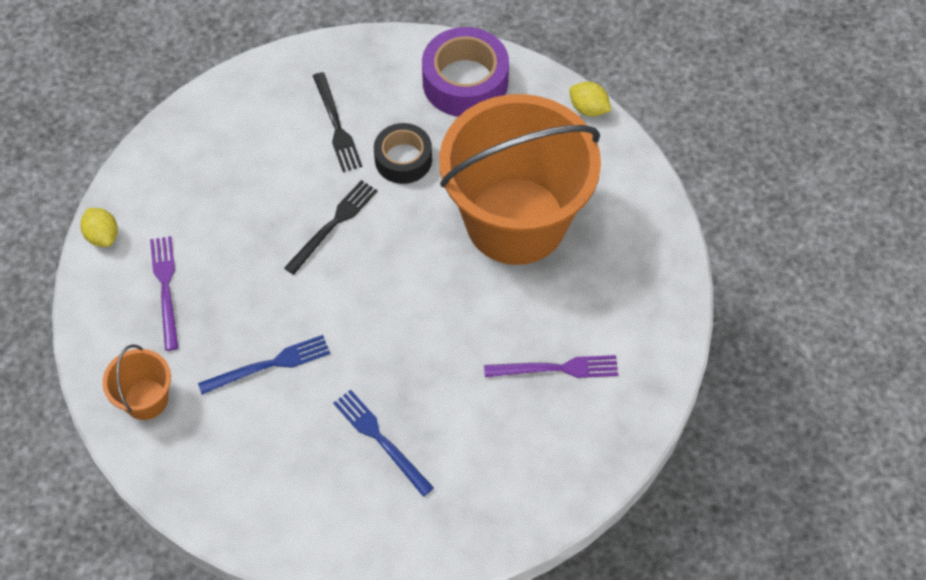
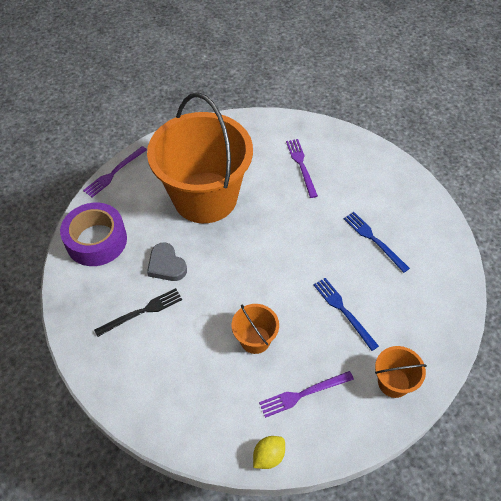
camera: 100 degrees left, 5 degrees down
black fork [284,180,377,275] -> none
blue fork [333,390,434,497] -> blue fork turned 105 degrees clockwise [344,212,410,273]
black tape [374,123,432,184] -> grey heart [147,243,187,281]
yellow lemon [569,82,611,117] -> purple fork [83,146,147,197]
none -> orange bucket [232,304,279,354]

